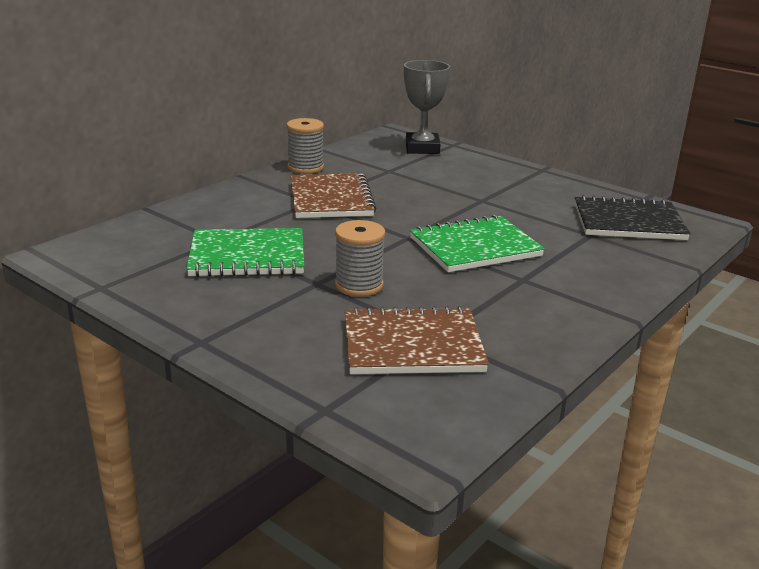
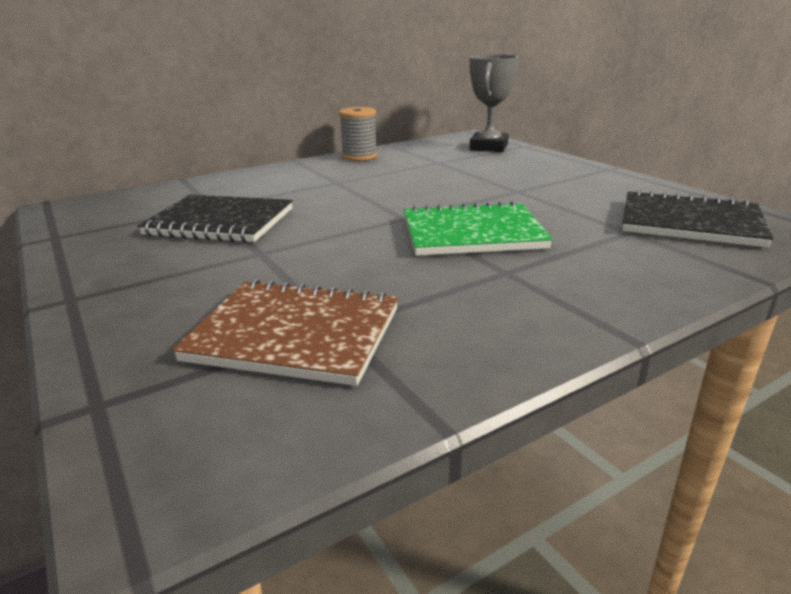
camera: 20 degrees right, 0 degrees up
green notebook [186,228,304,277] -> black notebook [138,195,293,243]
brown notebook [290,173,376,218] -> none
grey spool [335,220,385,296] -> none

